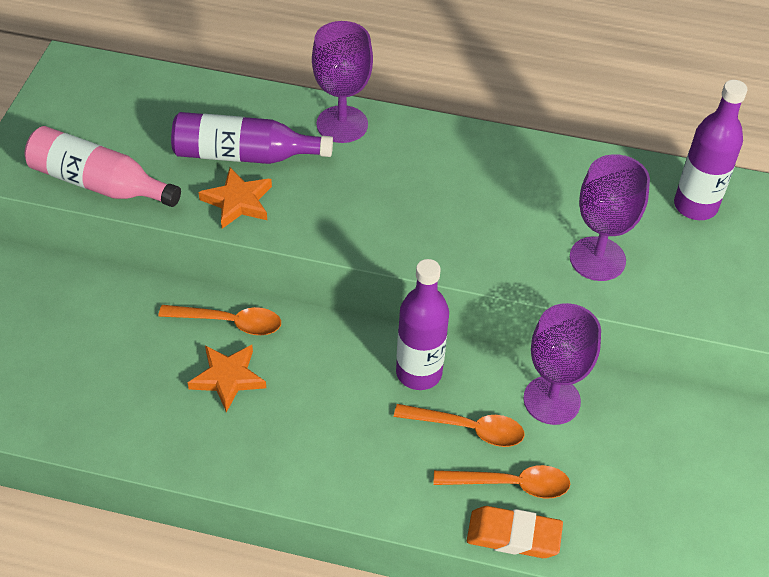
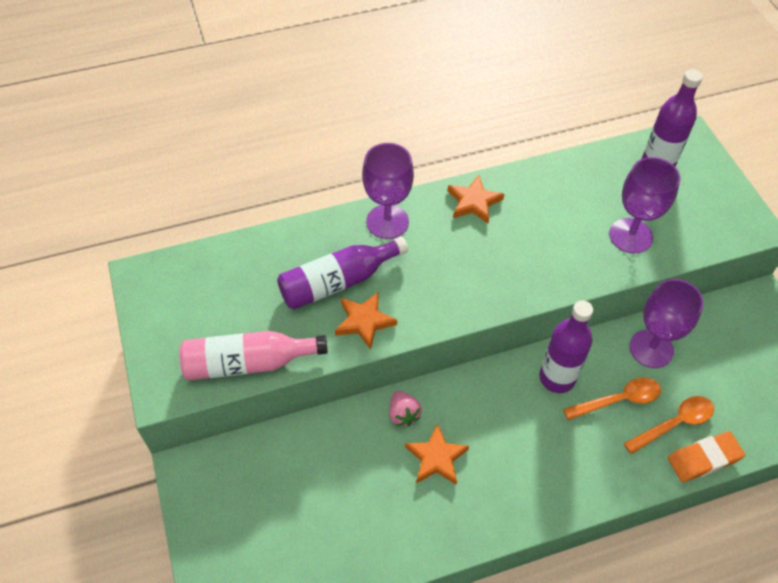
camera: 30 degrees left, 5 degrees up
orange spoon [158,305,281,335] -> pink strawberry [389,391,422,426]
none -> orange star [448,175,504,223]

